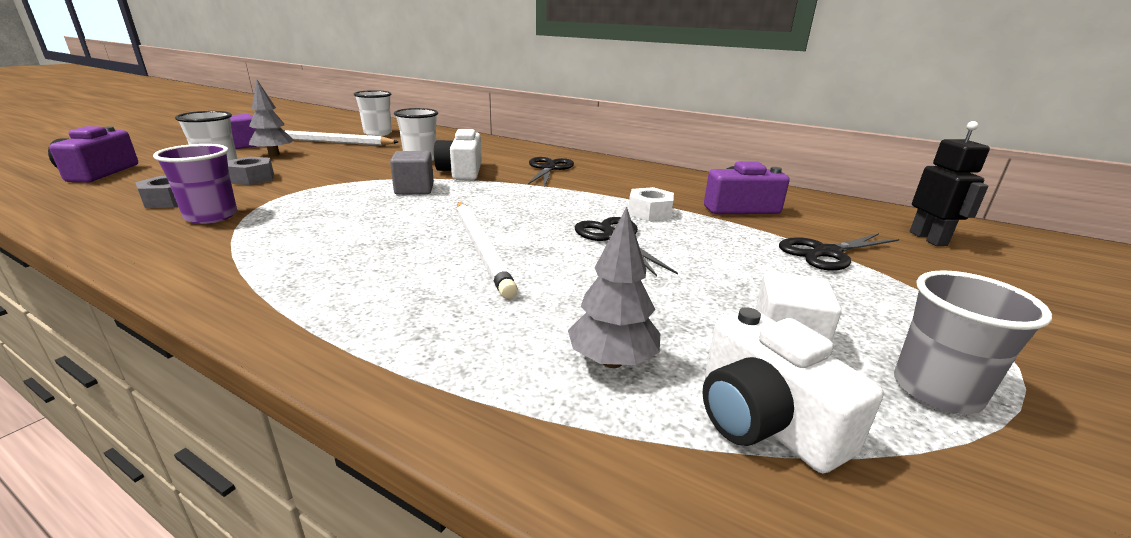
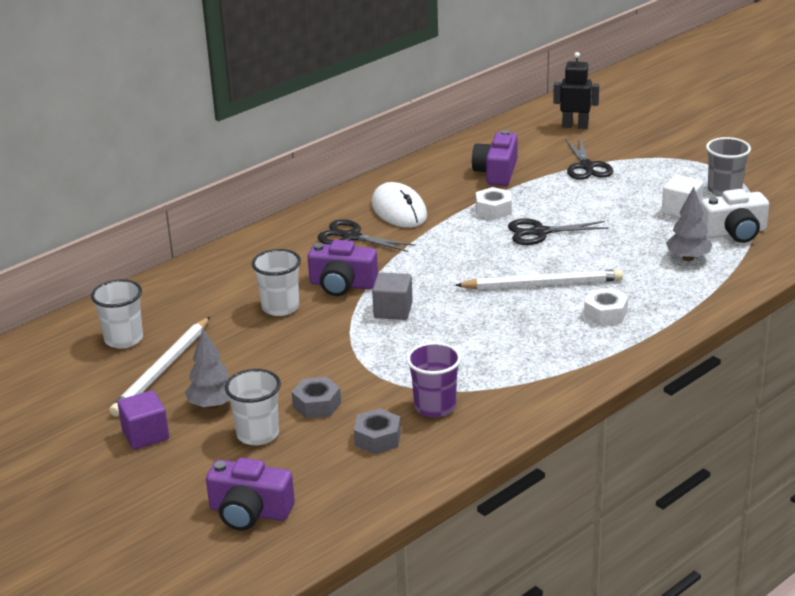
camera: 70 degrees left, 5 degrees up
white camera [434,129,482,180] -> purple camera [308,240,378,296]
none -> white mouse [372,182,427,228]
none -> white nut [584,288,628,326]

